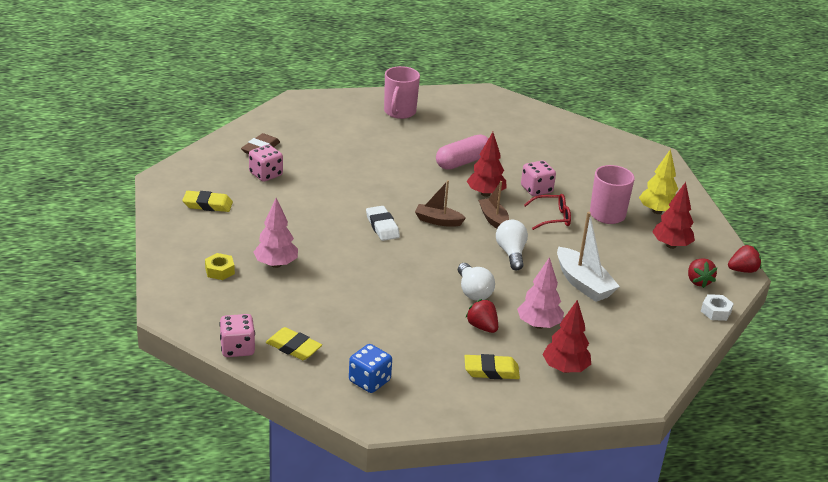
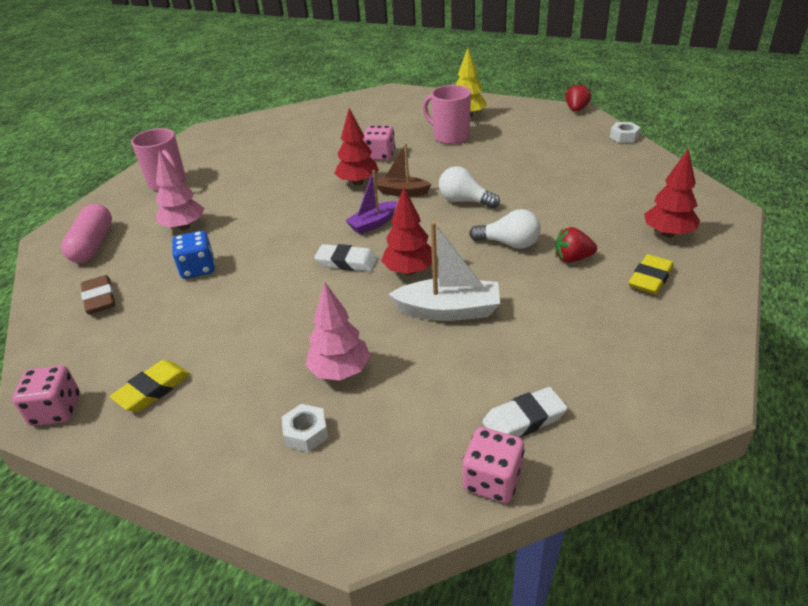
camera: 50 degrees left, 5 degrees up
yellow nut [205,253,235,280] -> white nut [282,404,328,452]
pink dice [249,145,283,182] -> pink dice moved to [12,365,80,426]
yellow eraser [266,327,322,360] -> white eraser [482,387,568,437]
blue dice [349,344,392,393] -> blue dice moved to [172,231,215,279]
brown boat [415,180,466,227] -> purple boat [345,170,397,234]
pink capsule [436,135,488,170] -> pink capsule moved to [61,204,112,263]
pink tree [517,257,564,329] -> pink tree moved to [156,150,204,230]
red glasses [524,194,571,230] -> none
white boat [557,212,620,302] -> white boat moved to [389,221,500,321]
red tree [652,182,695,249] -> red tree moved to [381,187,432,275]
red strawberry [688,258,717,288] -> none

